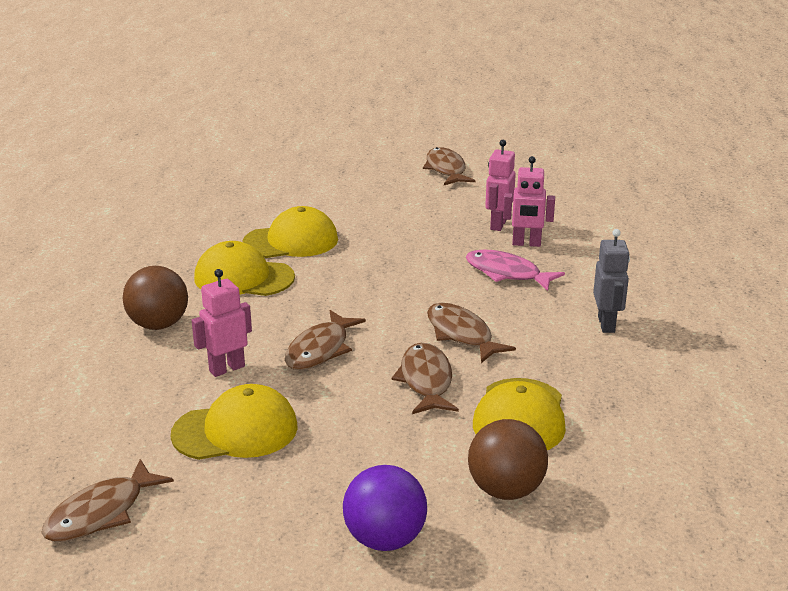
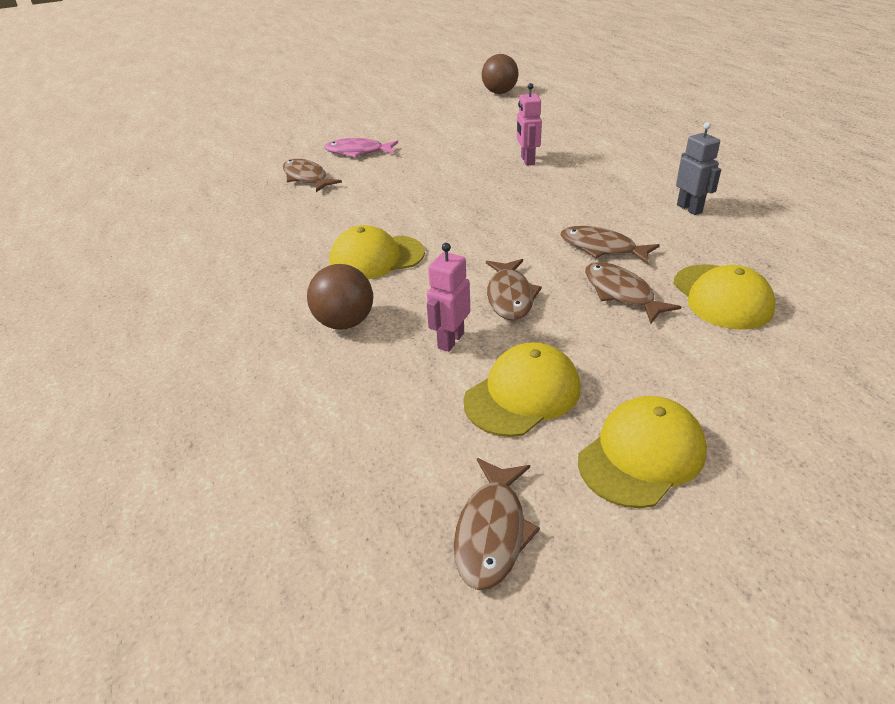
camera: 25 degrees left, 10 degrees up
yellow cap [242,206,338,258] -> yellow cap moved to [578,396,707,508]
purple ball [343,465,427,551] -> none
brown fish [423,147,476,185] -> brown fish moved to [283,159,342,192]
pink fish [466,250,565,291] -> pink fish moved to [324,138,398,157]
brown ball [468,419,548,500] -> brown ball moved to [482,54,518,94]
pink robot [503,156,555,247] -> none

